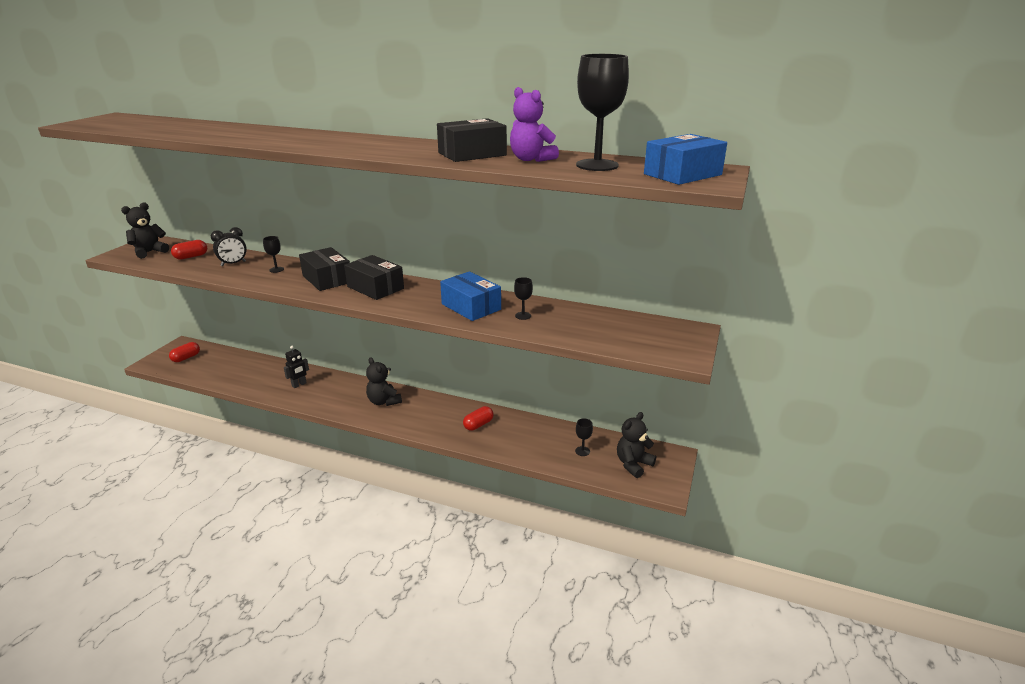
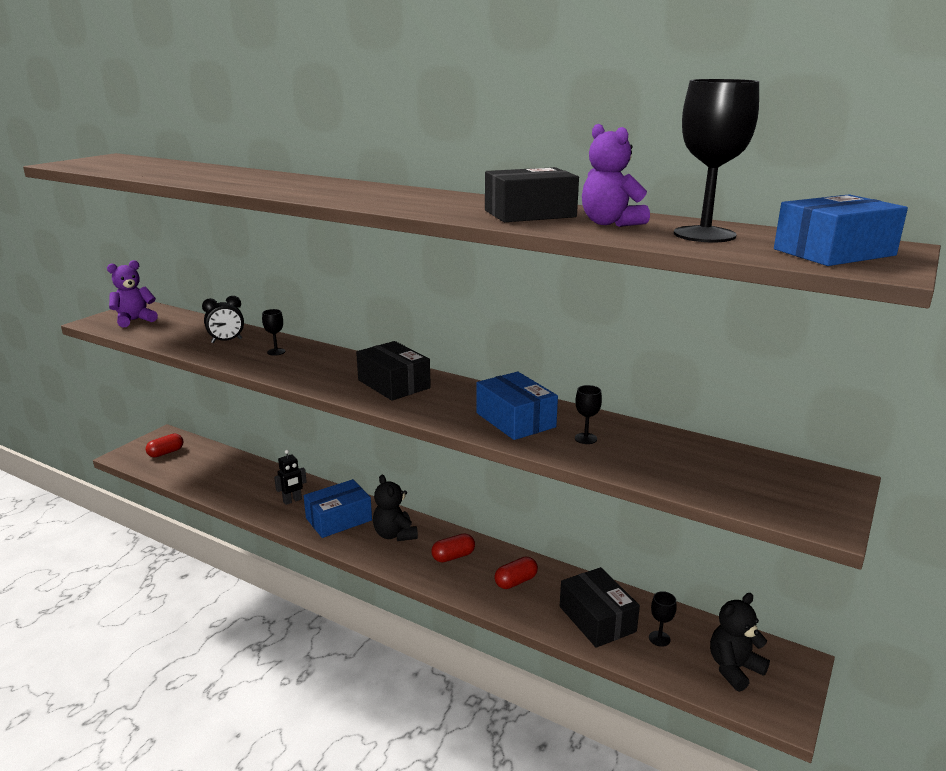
camera: 10 degrees right, 5 degrees down
black teddy bear [121,203,169,259] -> purple teddy bear [107,260,158,328]
red capsule [171,240,207,260] -> red capsule moved to [431,533,475,563]
black box [299,247,350,291] -> black box moved to [560,567,640,648]
none -> blue box [304,479,372,538]

